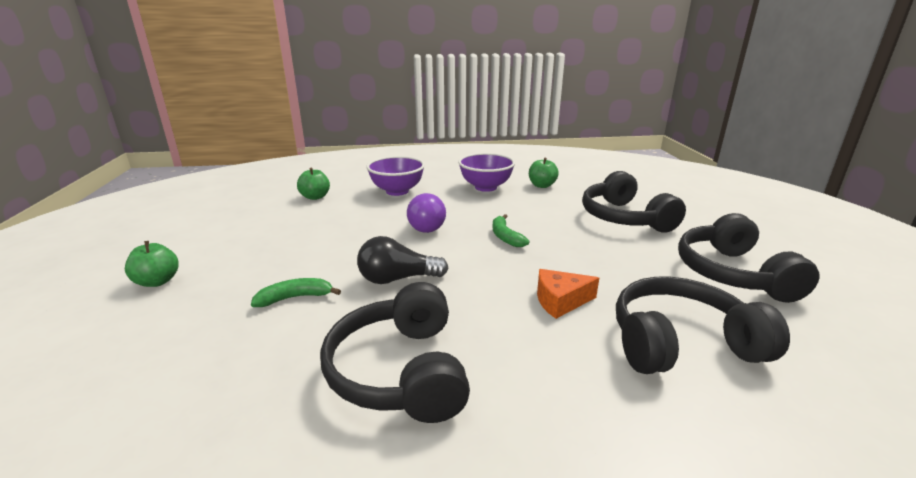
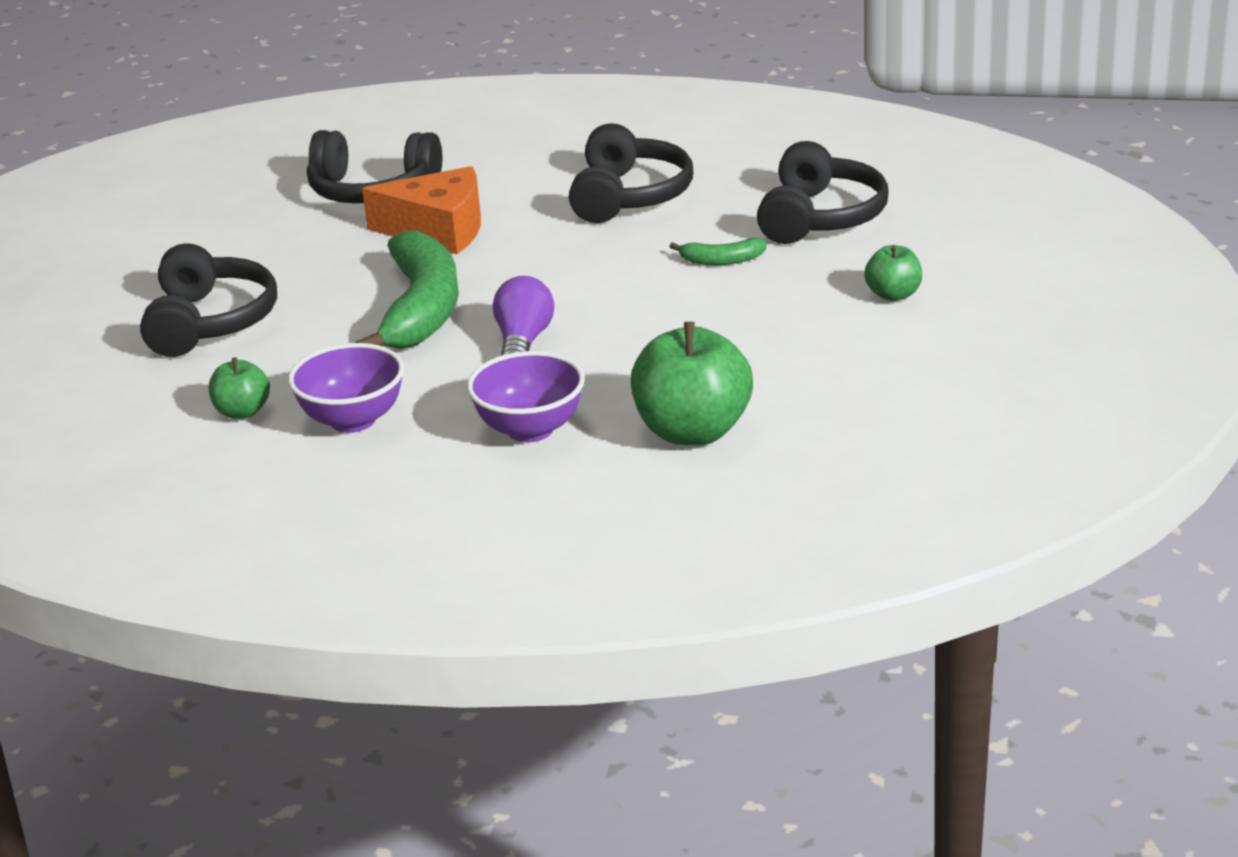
camera: 160 degrees left, 5 degrees up
green apple [297,168,330,200] -> green apple [631,322,753,445], size x1.92
black light bulb [357,236,448,284] -> none
green banana [493,214,529,247] -> green banana [355,230,459,349], size x2.30
orange cheese [537,269,599,319] -> orange cheese [362,166,481,254], size x1.74
black headphones [678,213,820,303] -> black headphones moved to [757,141,889,244]

